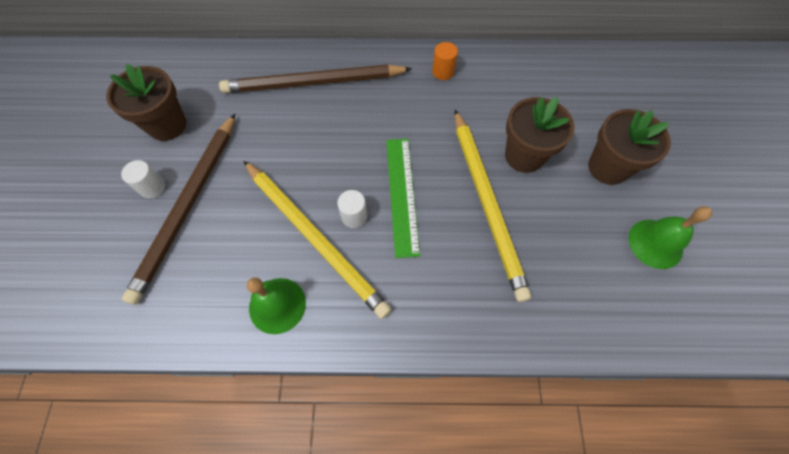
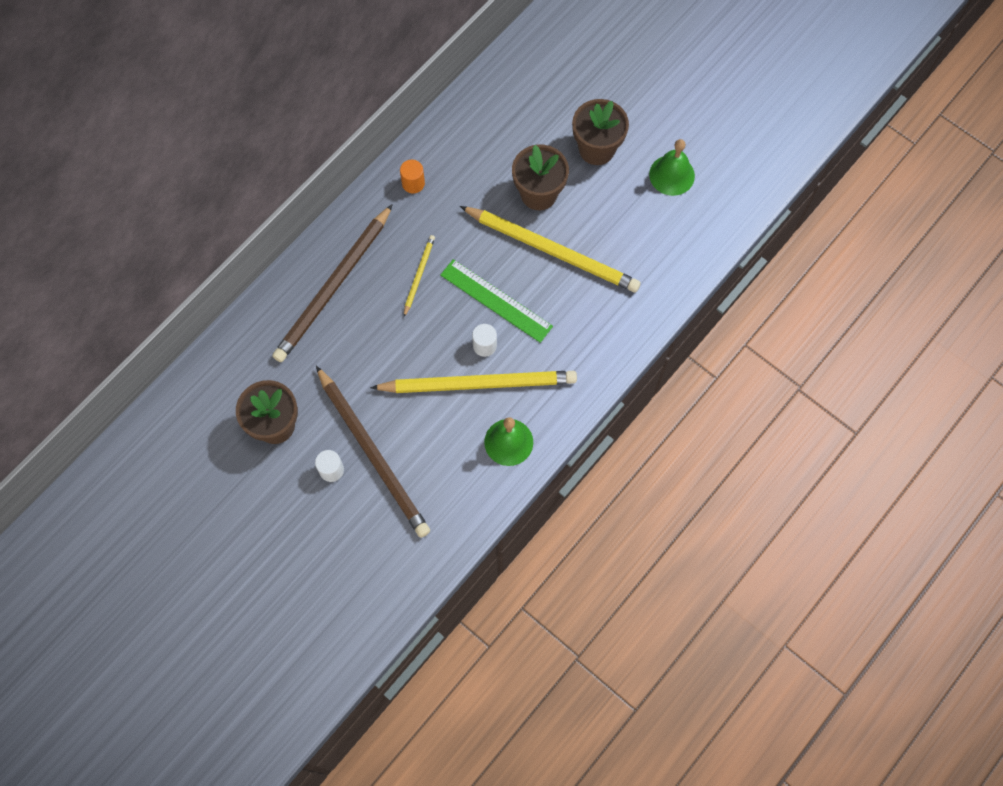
camera: 50 degrees left, 5 degrees up
none -> yellow pencil [404,235,435,317]

